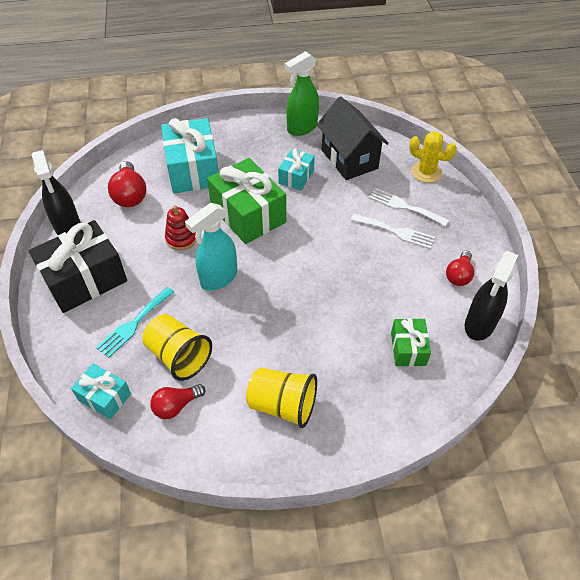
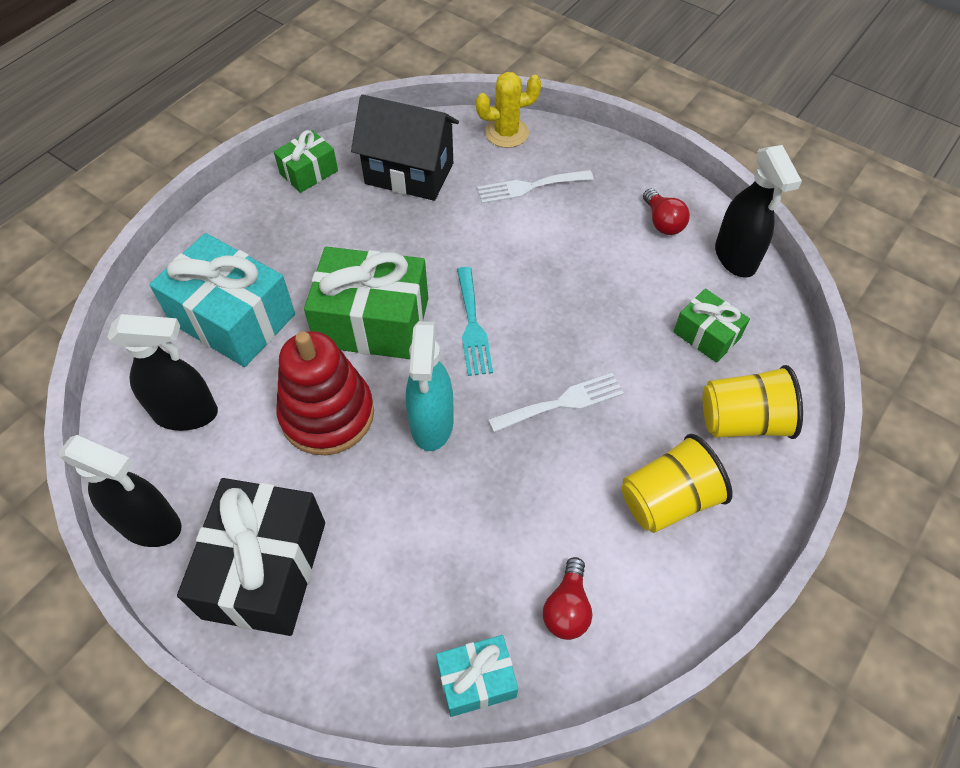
camera: 45 degrees left, 5 degrees up
turquoise fork [96,287,174,358] -> turquoise fork moved to [457,267,493,376]
red light bulb [108,161,146,207] -> black spray bottle [108,314,218,431]
yellow cup [142,314,212,381] -> yellow cup moved to [703,365,803,439]
red stacking toy [165,205,196,250] -> red stacking toy [277,331,374,455], size x1.82
turquoise gift [278,148,315,191] -> none
green spray bottle [285,51,319,136] -> green gift [274,130,338,193]
white fork [351,214,435,249] -> white fork moved to [488,373,624,433]

